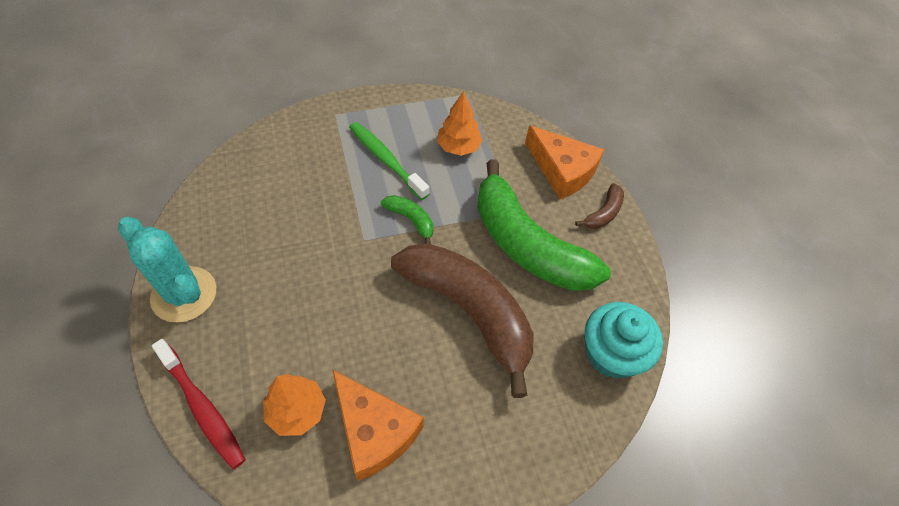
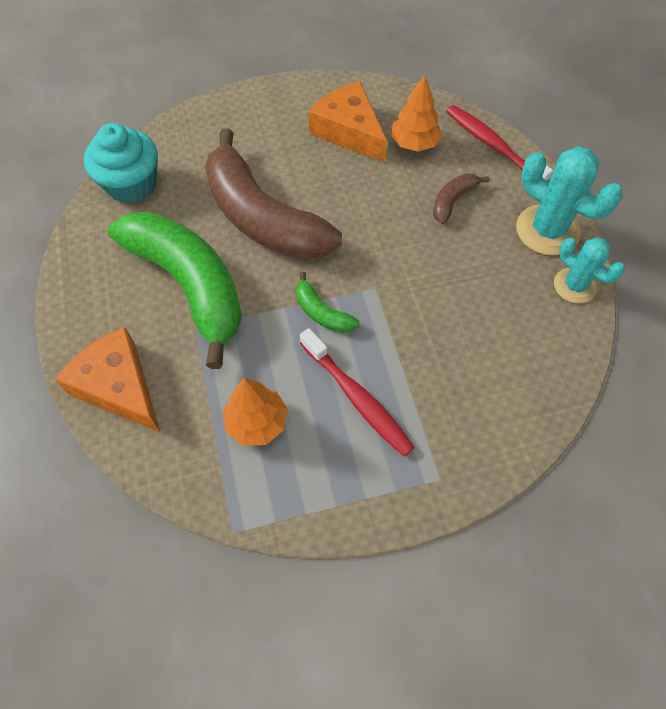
camera: 175 degrees left, 5 degrees up
green toothbrush [349,122,429,200] -> red toothbrush [300,328,415,456]
brown banana [575,183,624,229] -> brown banana moved to [433,173,490,224]
none -> turquoise cactus [554,237,625,304]

